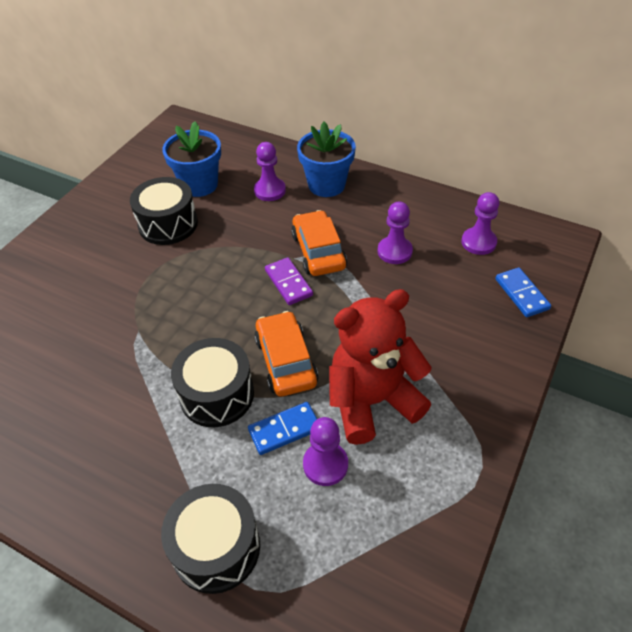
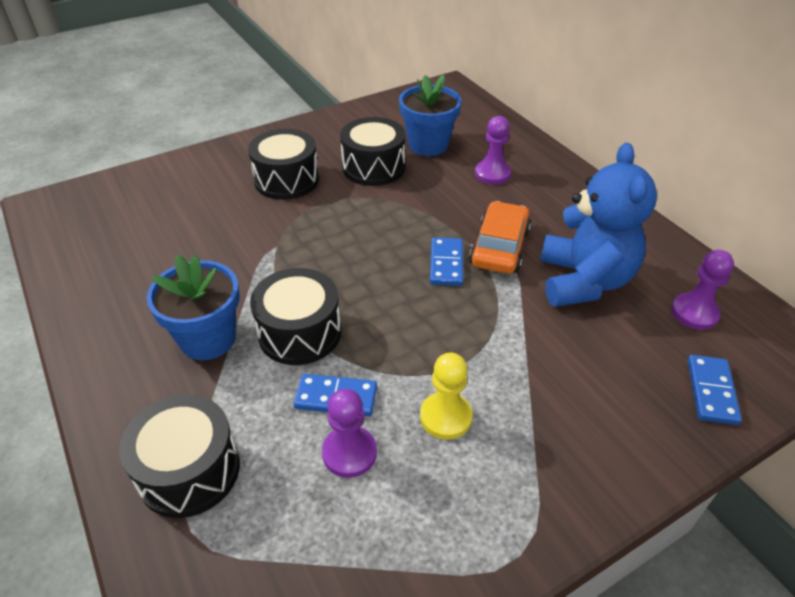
camera: 30 degrees right, 5 degrees down
orange car [254,311,318,397] -> none
purple domino [265,257,313,305] -> blue domino [430,237,463,286]
blue flower pot [297,122,356,197] -> blue flower pot moved to [146,255,239,360]
red teddy bear [329,289,432,445] -> yellow pawn [420,352,473,439]
purple pawn [377,202,413,264] -> blue teddy bear [540,143,657,307]
none -> black drum [248,129,319,200]

